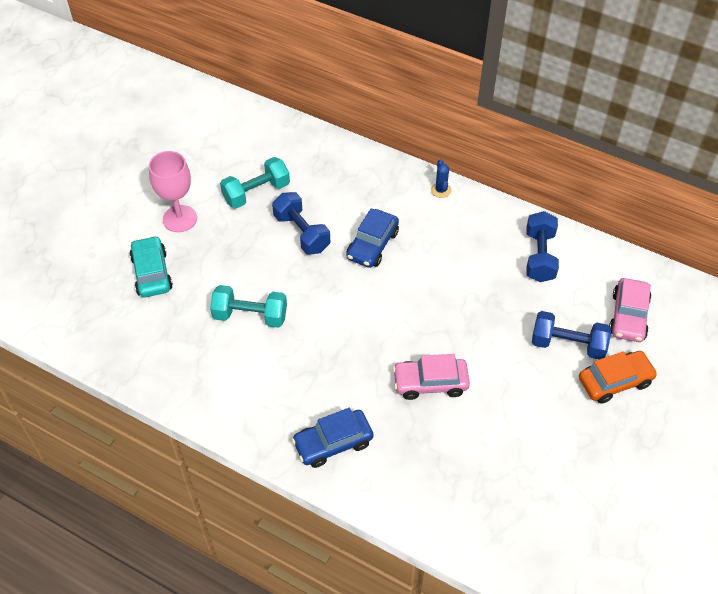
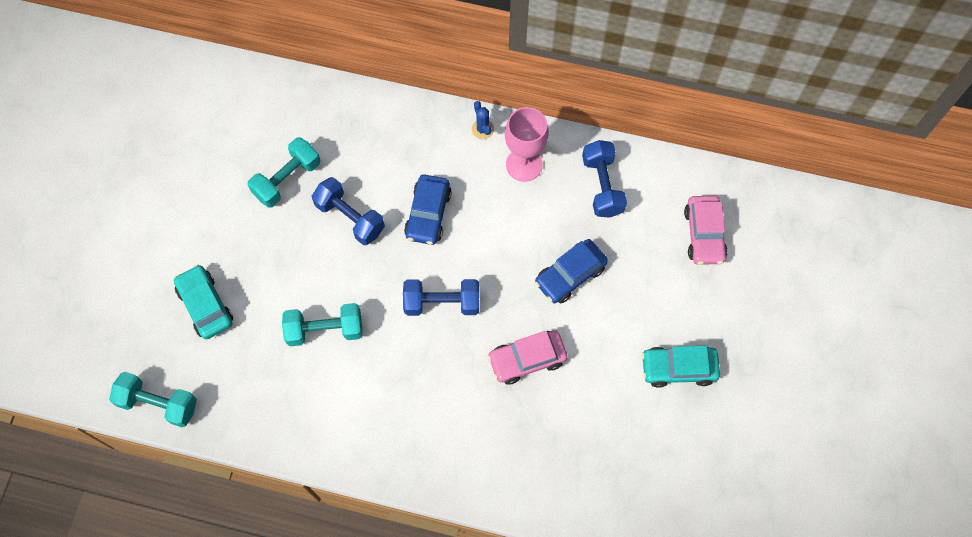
camera: 15 degrees left, 15 degrees up
pink goblet [149,151,197,232] -> pink goblet moved to [505,107,549,182]
blue car [292,408,373,468] -> blue car moved to [535,239,608,304]
blue dumbbell [532,311,611,359] -> blue dumbbell moved to [403,279,479,316]
orange car [579,351,658,404] -> none
none -> turquoise dumbbell [109,372,197,427]
none -> turquoise car [642,346,720,388]

